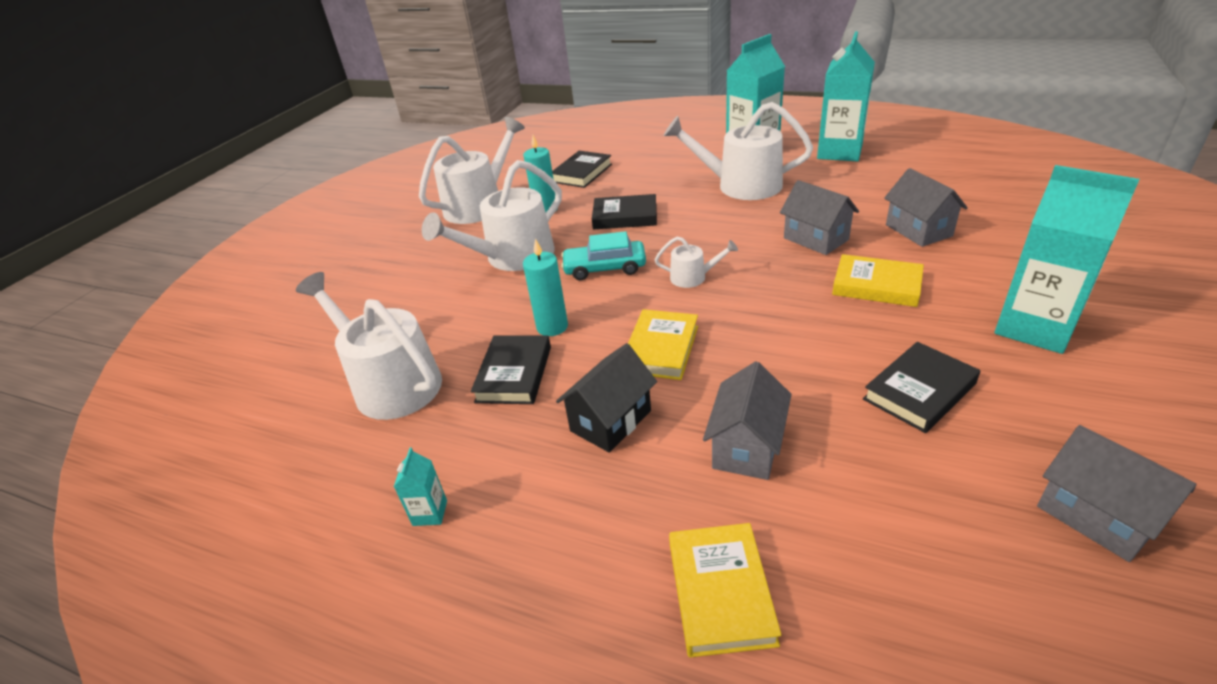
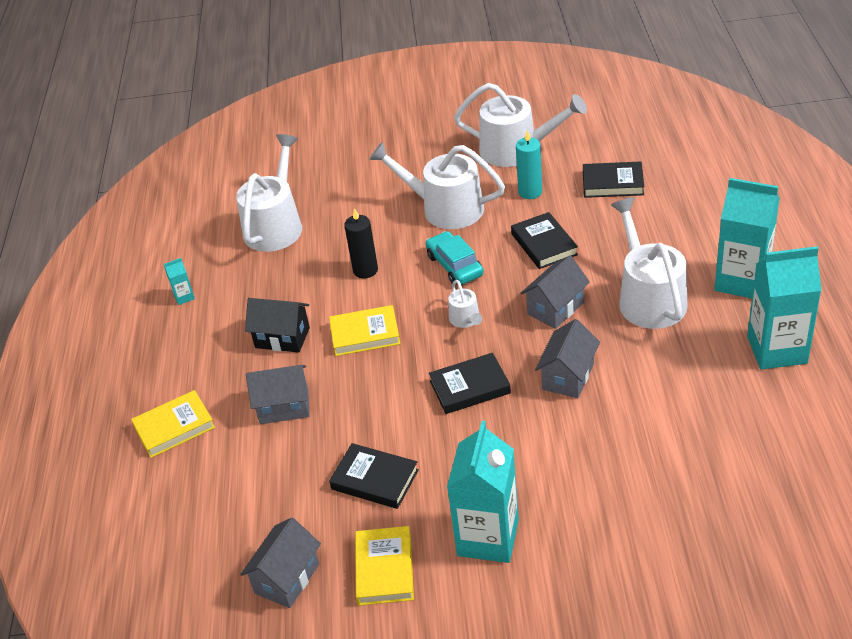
camera: 65 degrees right, 5 degrees up
black book [471,336,551,404] -> black book moved to [429,353,511,414]
turquoise candle [523,239,568,336] -> black candle [344,208,378,278]
yellow book [832,254,924,307] -> yellow book moved to [355,526,414,606]
grey house [884,168,968,247] -> grey house moved to [521,255,590,329]

